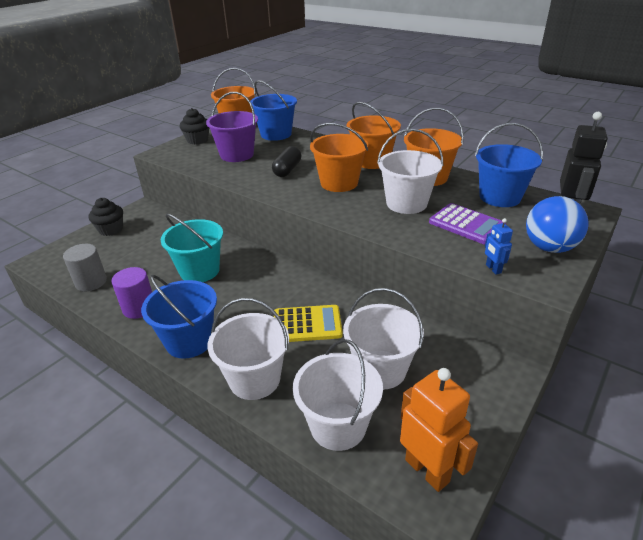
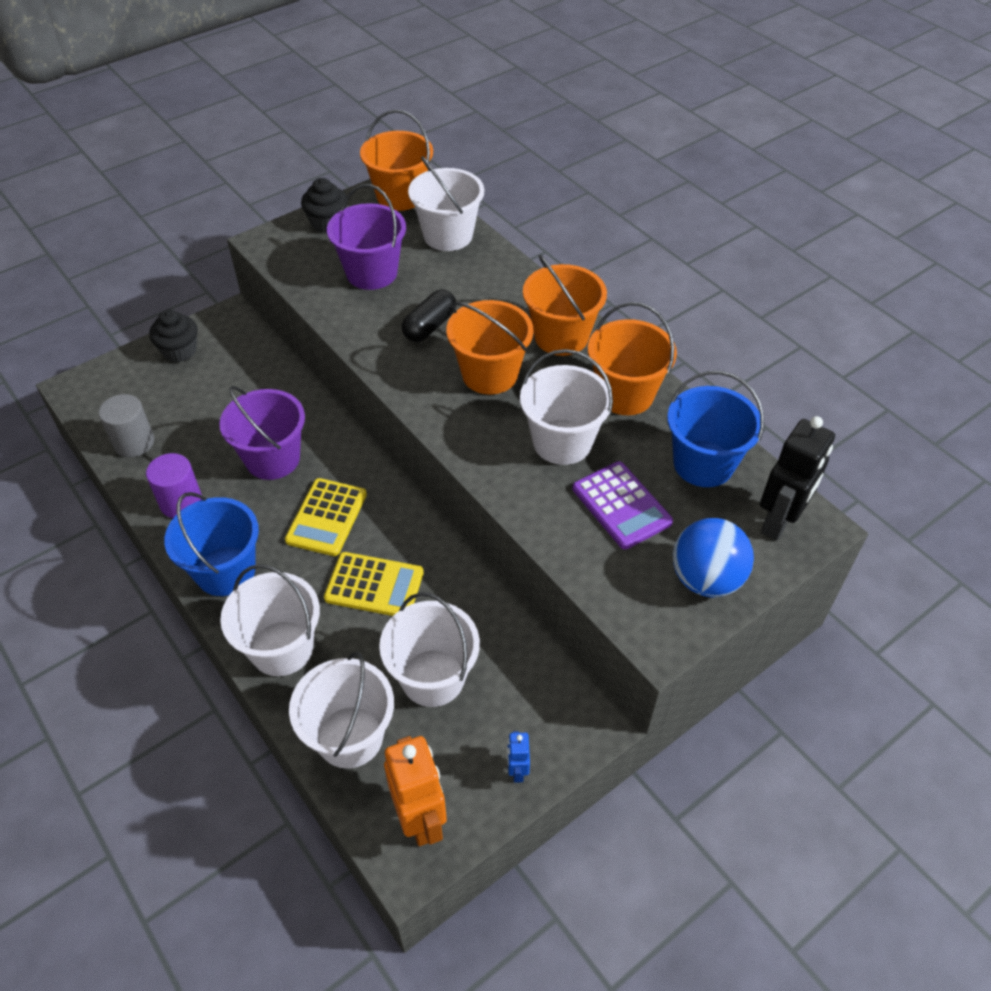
camera: 15 degrees right, 15 degrees up
turquoise bucket [161,214,223,282] -> purple bucket [219,386,305,480]
blue bucket [250,80,297,141] -> white bucket [408,156,484,251]
blue robot [485,218,513,274] -> blue robot moved to [507,731,530,783]
none -> yellow calculator [285,478,367,556]

